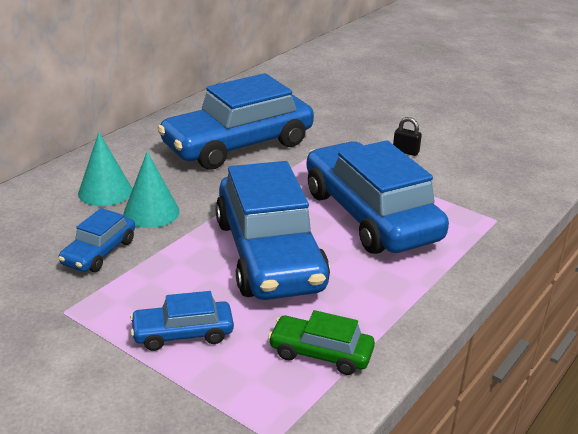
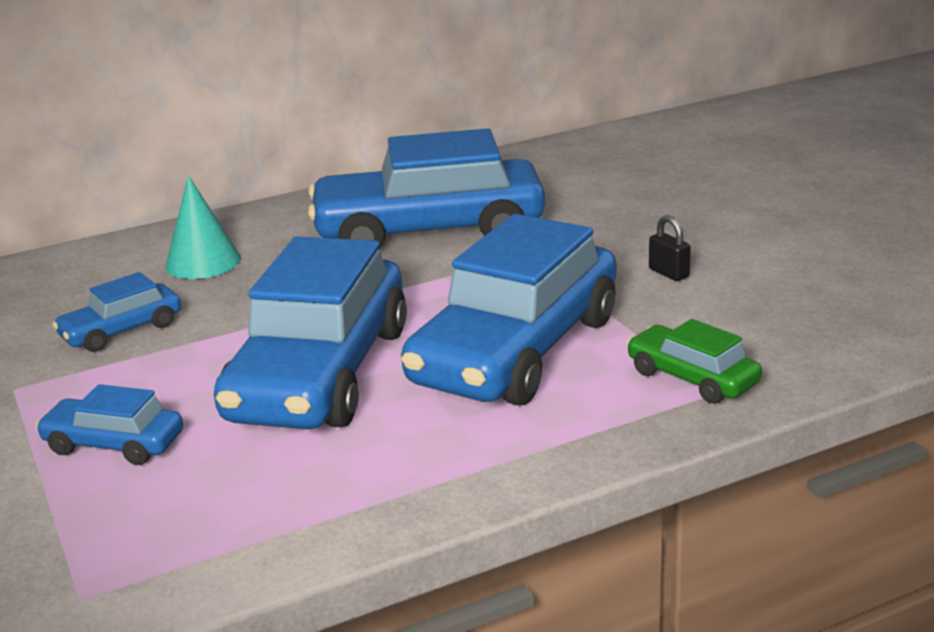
camera: 30 degrees right, 5 degrees down
turquoise cone [124,152,180,228] -> none
green car [268,310,375,375] -> green car moved to [627,319,762,404]
blue car [306,140,449,254] -> blue car turned 150 degrees counterclockwise [401,214,617,406]

